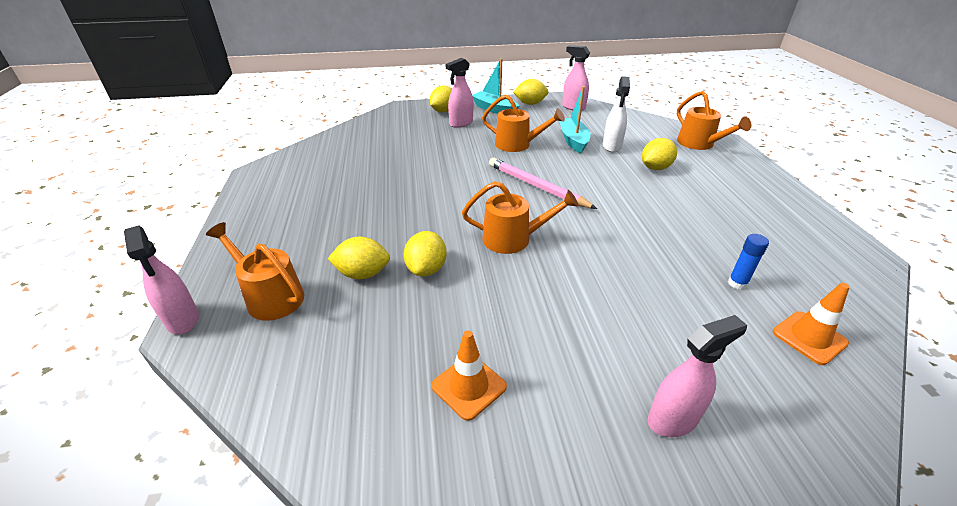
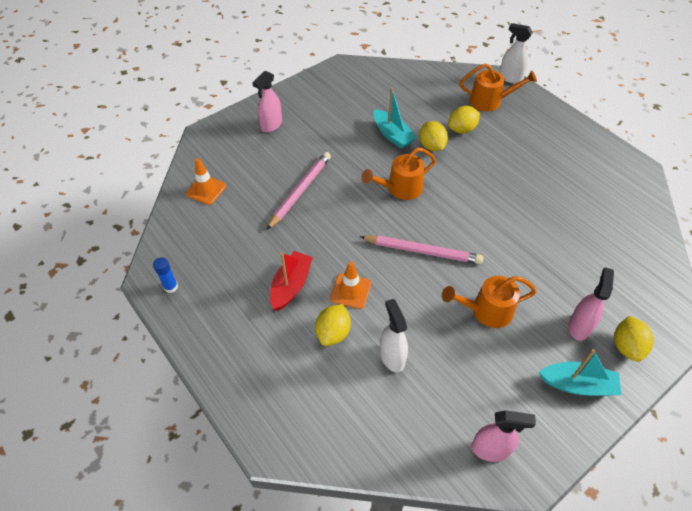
camera: 150 degrees right, 15 degrees up
pink spray bottle [124,225,199,335] -> white spray bottle [500,23,533,84]
orange traffic cone [431,330,507,421] -> orange traffic cone moved to [330,262,371,309]
yellow lemon [513,79,549,105] -> none
turquoise boat [560,86,591,153] -> turquoise boat moved to [373,87,417,149]
orange watering can [677,91,752,150] -> none
blue glue stick [728,234,769,290] -> blue glue stick moved to [153,257,178,293]
none -> pink pencil [267,152,331,230]
none -> red boat [270,251,313,311]

